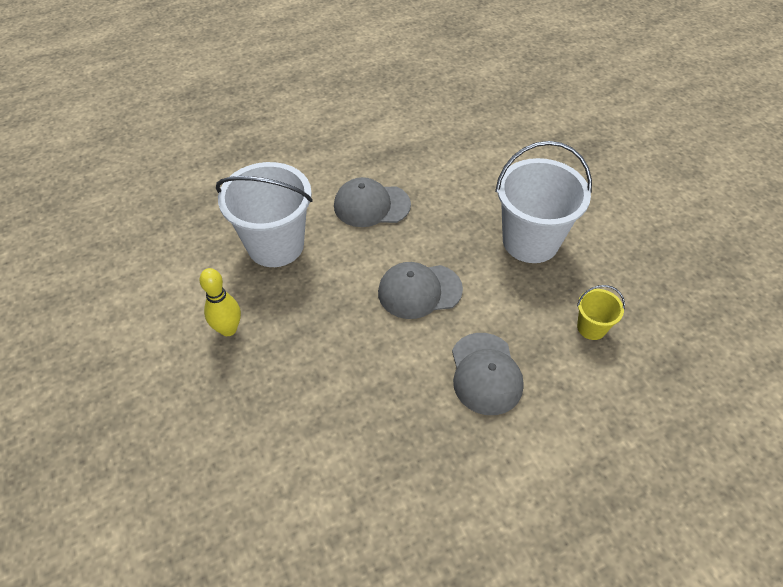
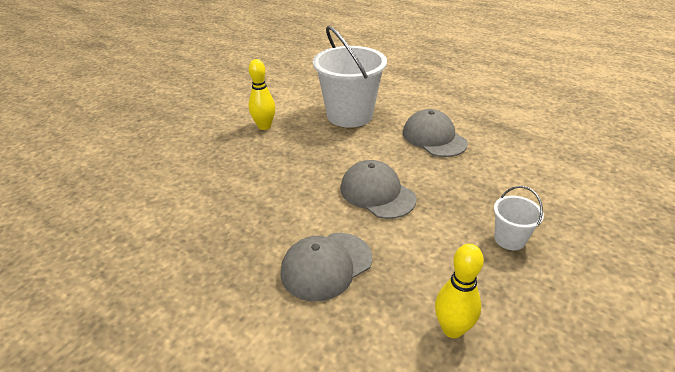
camera: 60 degrees right, 15 degrees down
white bucket [495,141,592,263] -> white bucket [494,186,544,250], size x0.47
yellow bucket [577,285,625,340] -> yellow bowling pin [435,244,484,338]

